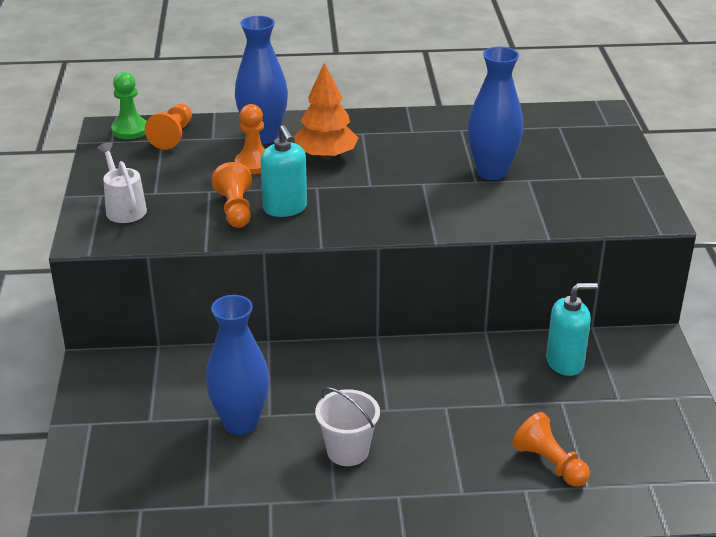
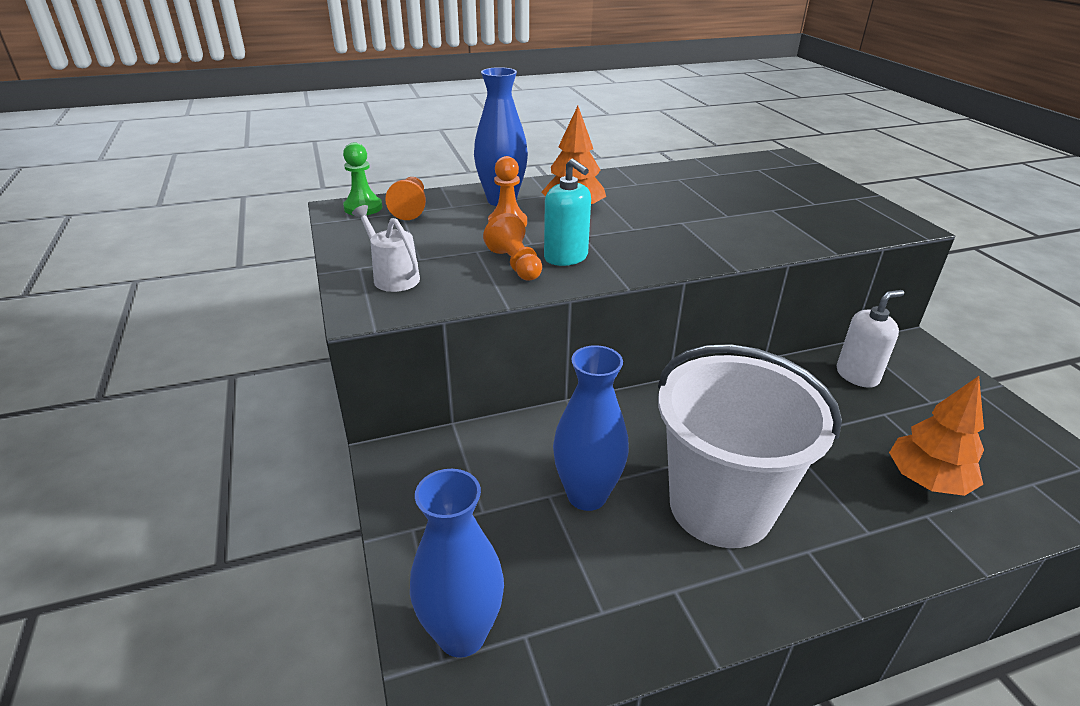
camera: 15 degrees left, 0 degrees up
white bucket [315,387,380,466] -> white bucket [658,344,842,548], size x2.13
blue vase [467,47,524,180] -> blue vase moved to [410,469,504,658]
orange pawn [512,412,590,487] -> orange tree [889,376,984,496]
turquoise soap dispenser [546,283,598,376] -> white soap dispenser [837,290,904,388]

